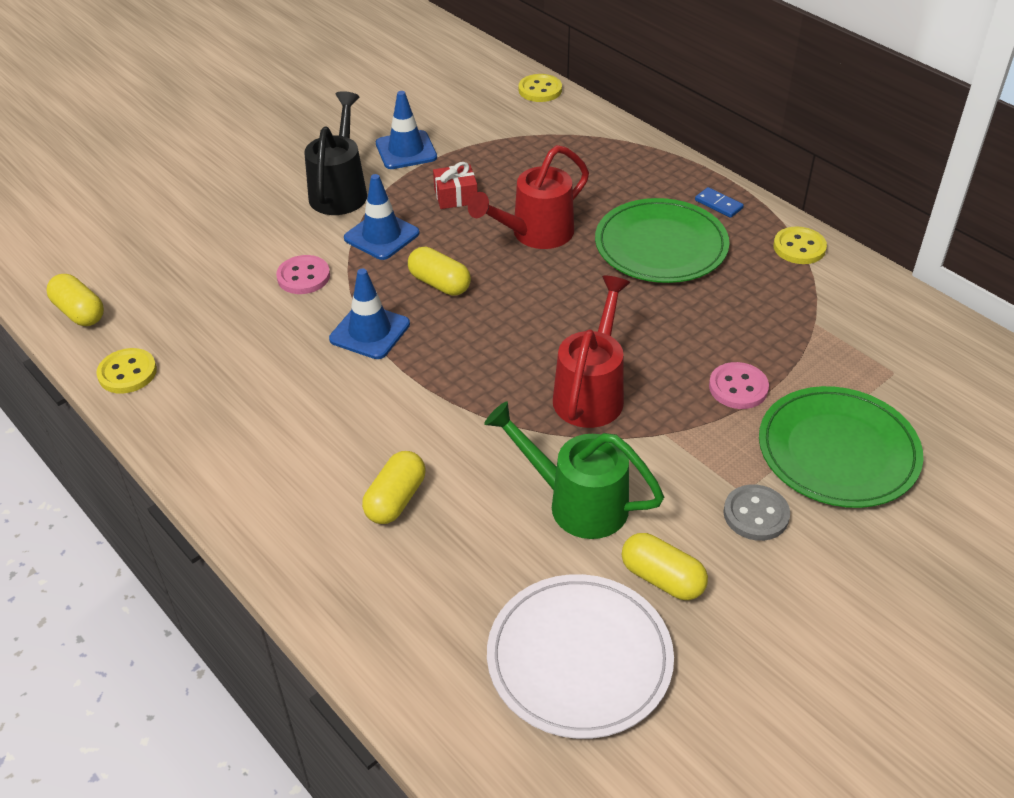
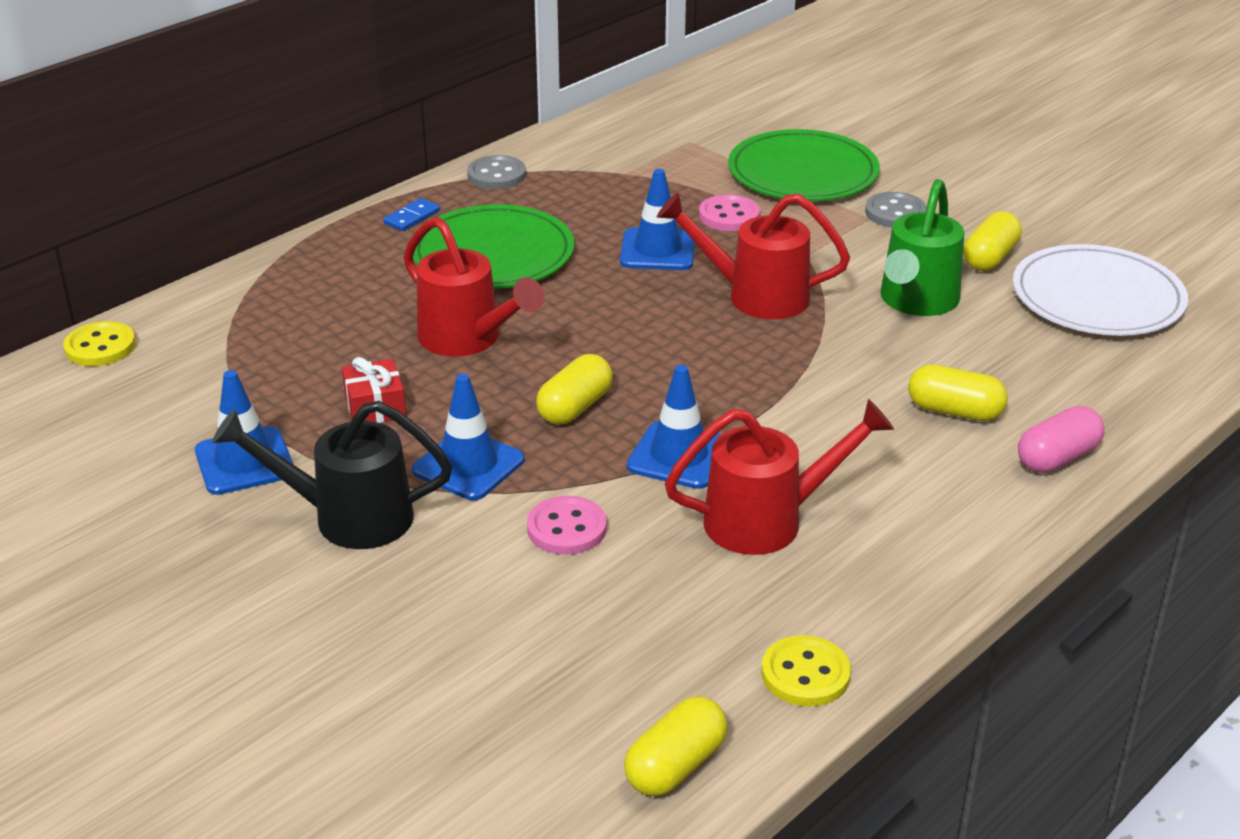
camera: 95 degrees left, 10 degrees down
yellow button [773,226,827,264] -> grey button [467,155,526,189]
none -> blue traffic cone [620,169,695,270]
none -> red watering can [664,399,894,555]
none -> pink capsule [1018,406,1105,473]

